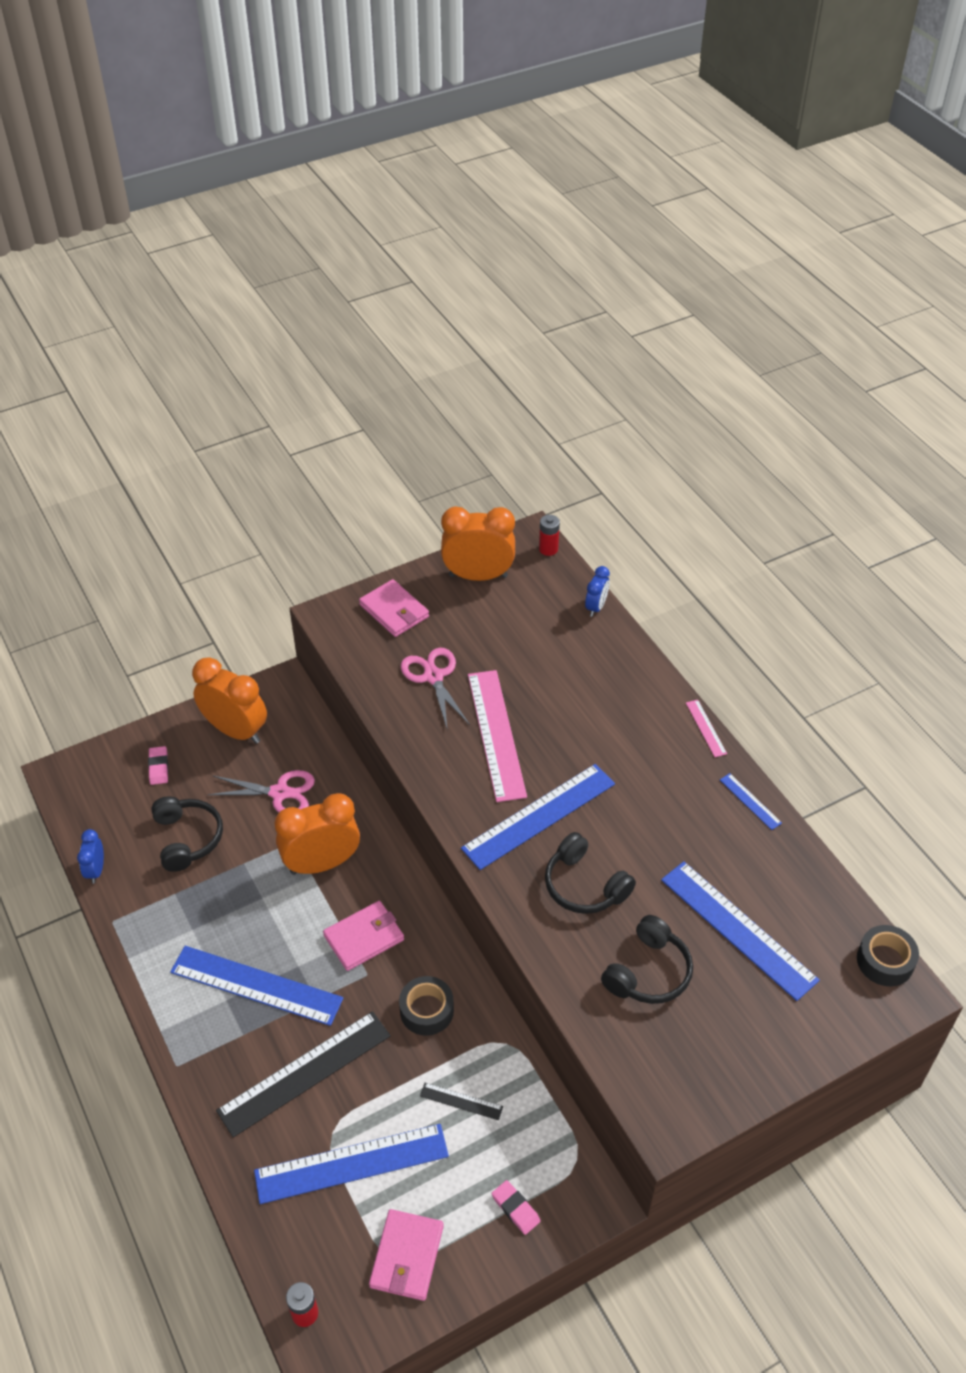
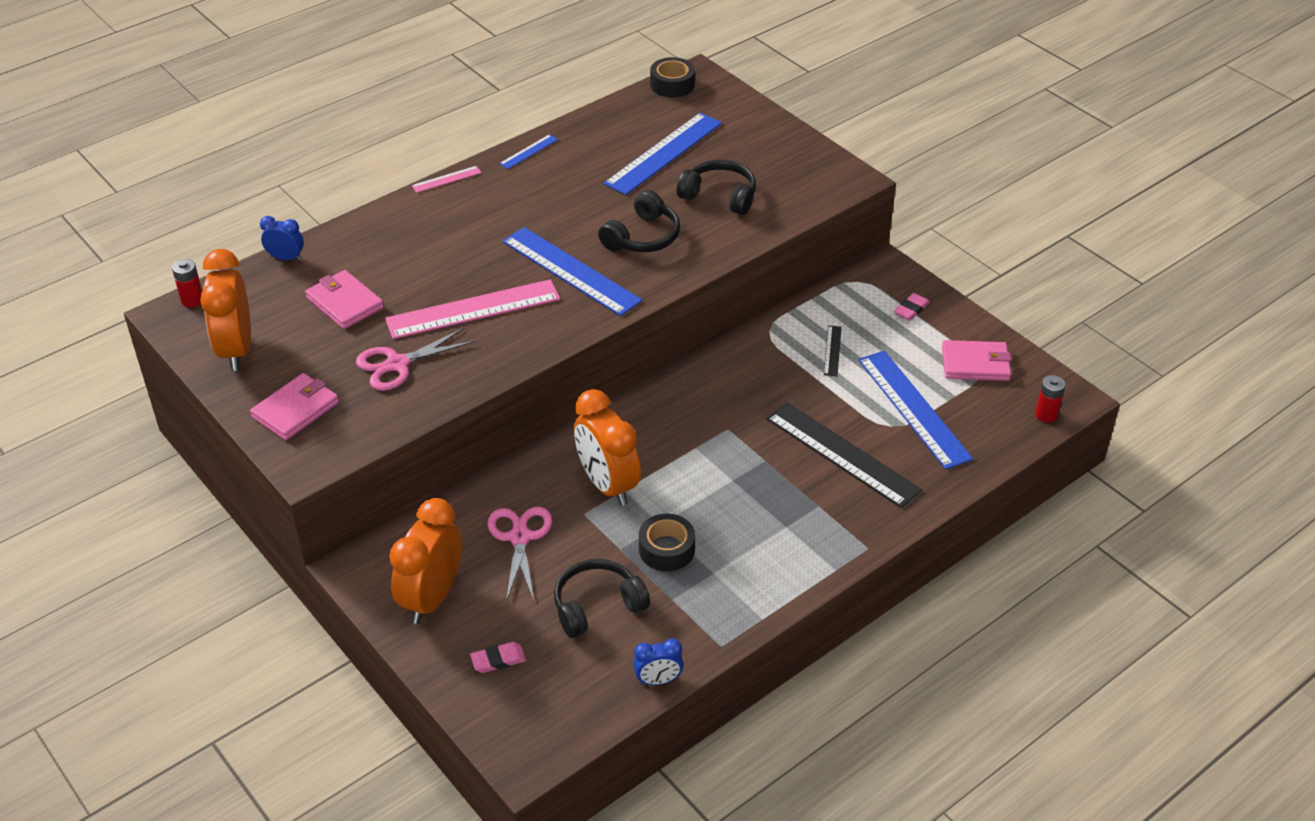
camera: 100 degrees left, 5 degrees down
blue ruler [170,946,343,1026] -> none
pink wallet [323,901,404,971] -> pink wallet moved to [305,270,384,329]
black tape [399,976,454,1036] -> black tape moved to [639,514,695,571]

